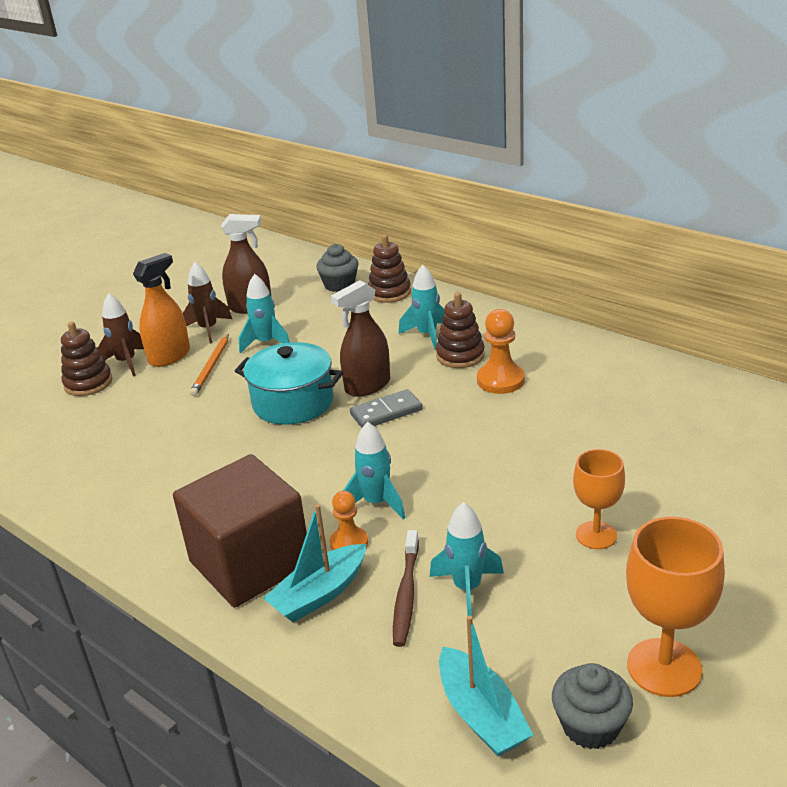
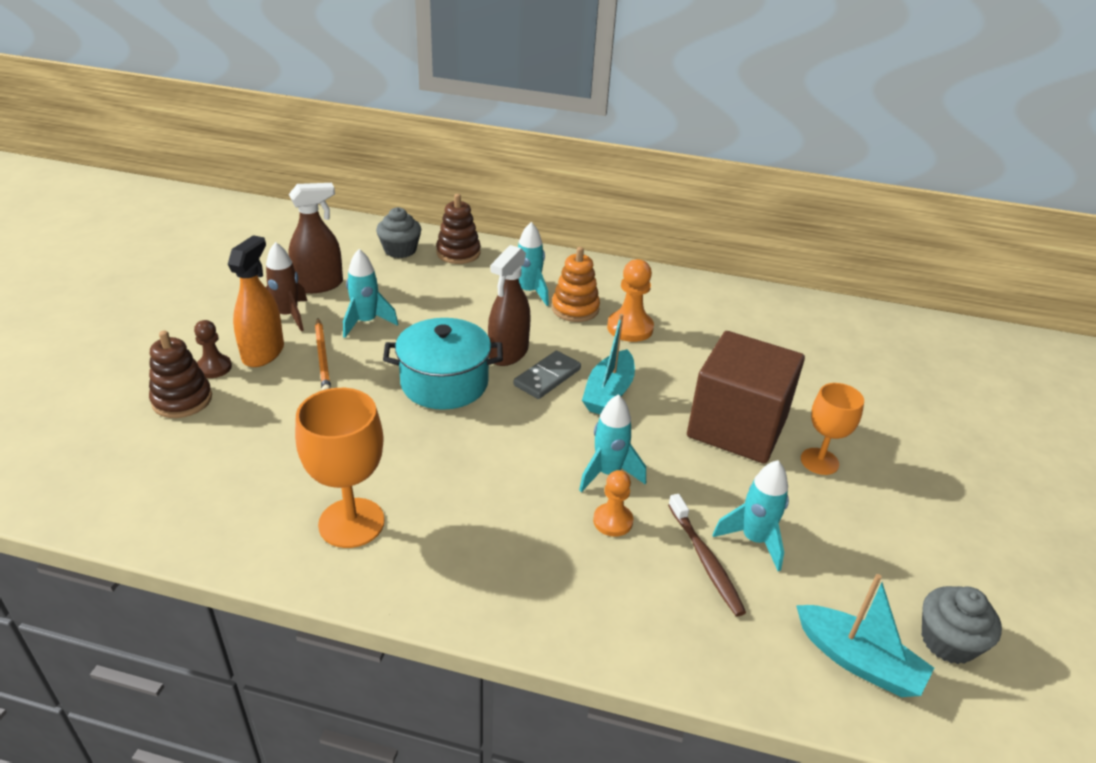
camera: 30 degrees left, 5 degrees up
brown rocket [98,293,144,376] -> brown pawn [194,320,232,378]
brown cube [173,454,307,607] -> brown cube moved to [687,331,805,464]
turquoise boat [263,504,366,622] -> turquoise boat moved to [582,314,635,414]
brown stacking toy [436,292,485,368] -> orange stacking toy [552,247,600,322]
orange goblet [626,517,725,697] -> orange goblet moved to [295,388,385,548]

